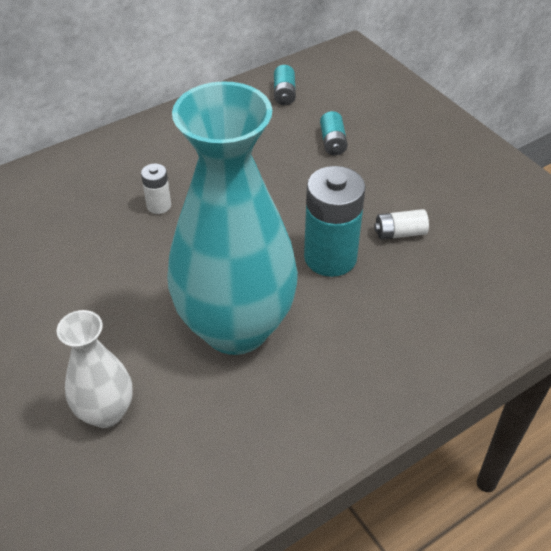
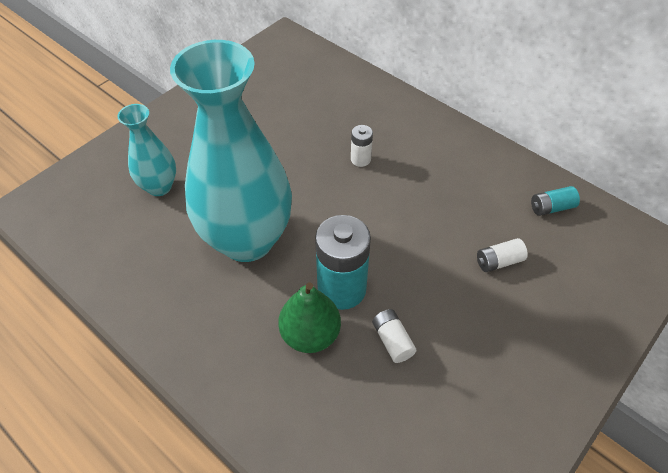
camera: 75 degrees right, 5 degrees up
white vase [57,310,133,428] -> turquoise vase [118,104,176,196]
turquoise battery [320,111,348,155] -> white battery [477,238,528,272]
none -> green pear [278,282,341,353]

